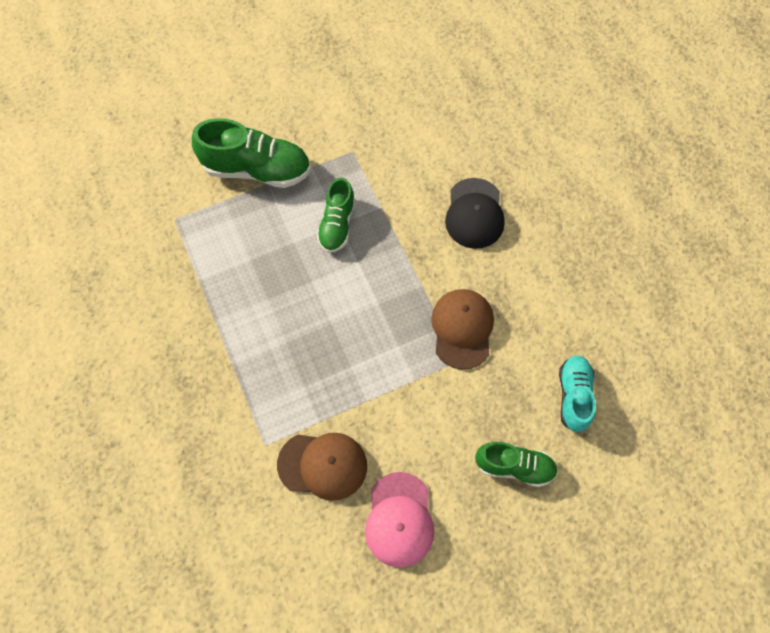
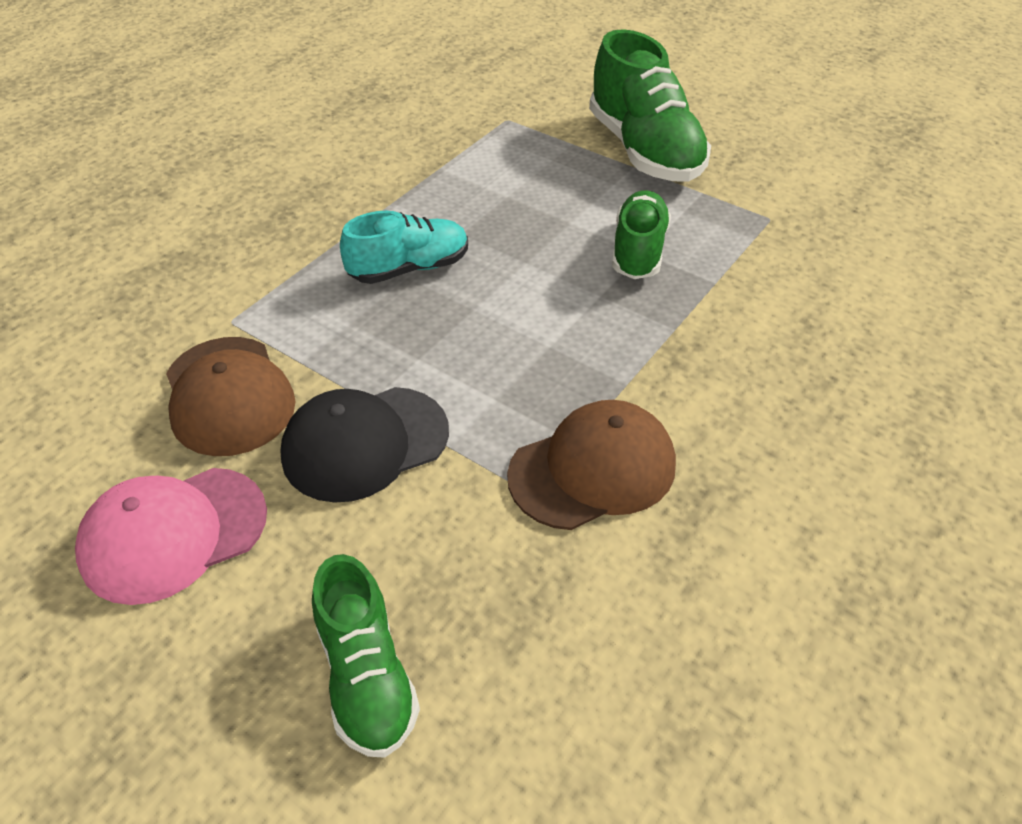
camera: 60 degrees right, 20 degrees down
green shoe [317,178,355,253] -> green shoe turned 120 degrees clockwise [612,190,671,279]
black cap [445,178,505,249] -> black cap moved to [280,387,449,503]
turquoise shoe [559,356,596,432] -> turquoise shoe moved to [340,211,468,284]

